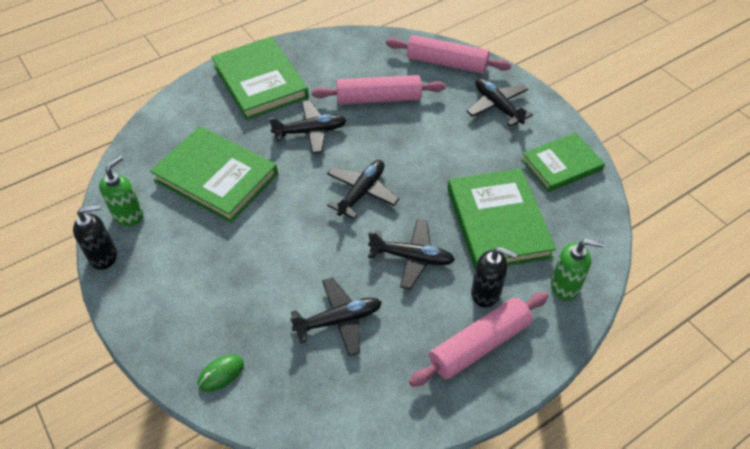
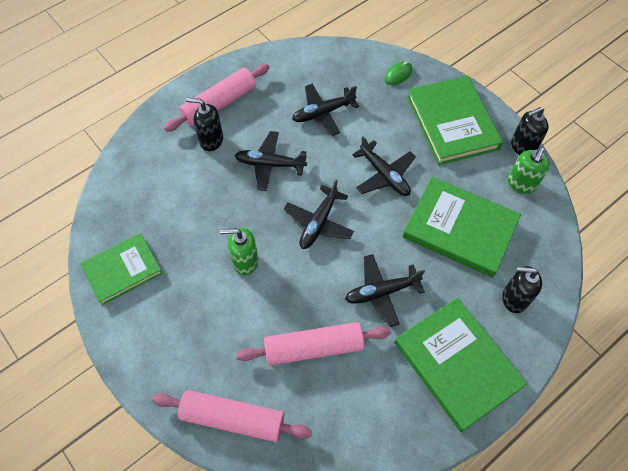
camera: 175 degrees right, 10 degrees up
green book [447,168,556,269] -> green book moved to [407,76,503,165]
black plane [467,78,533,126] -> black plane moved to [352,136,416,196]
green soap dispenser [551,239,604,300] -> green soap dispenser moved to [220,228,258,275]
none -> black soap dispenser [502,266,542,313]

